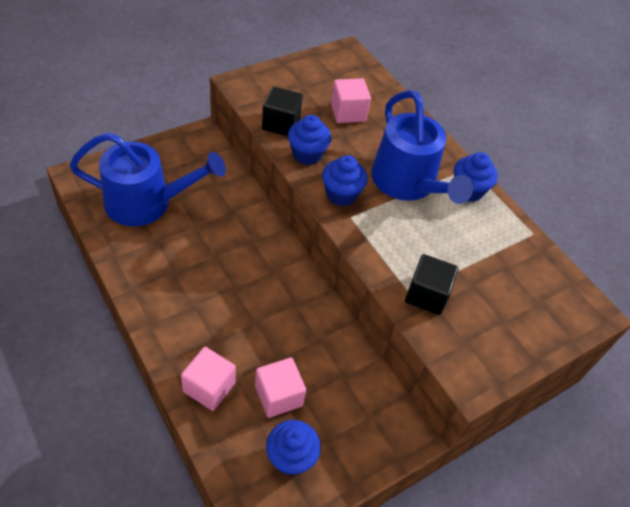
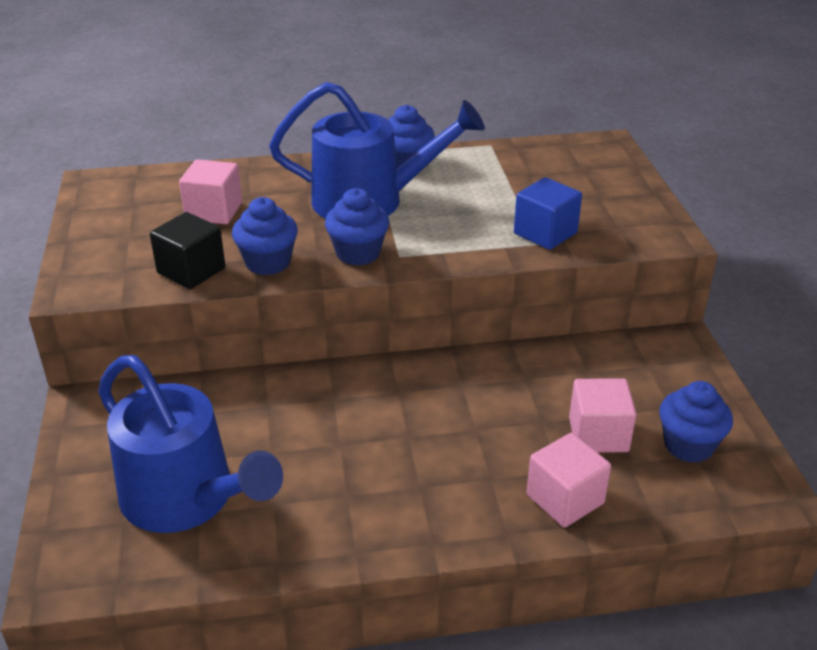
camera: 60 degrees left, 15 degrees down
blue watering can [69,132,226,226] -> blue watering can turned 105 degrees clockwise [98,355,283,533]
black cube [405,254,458,315] -> blue cube [514,177,582,250]

